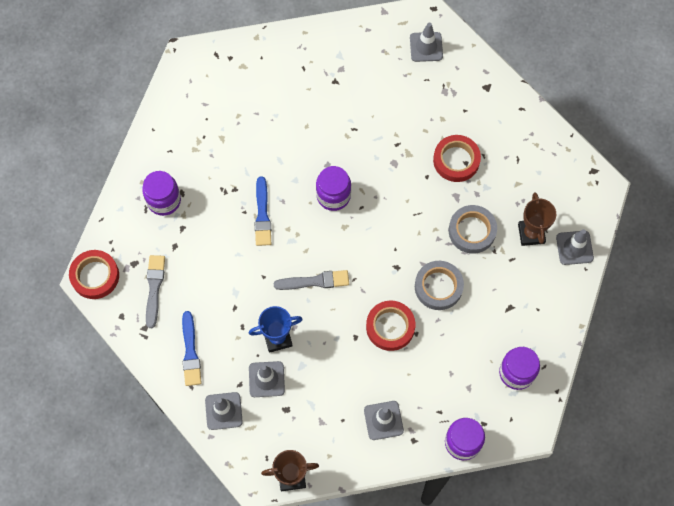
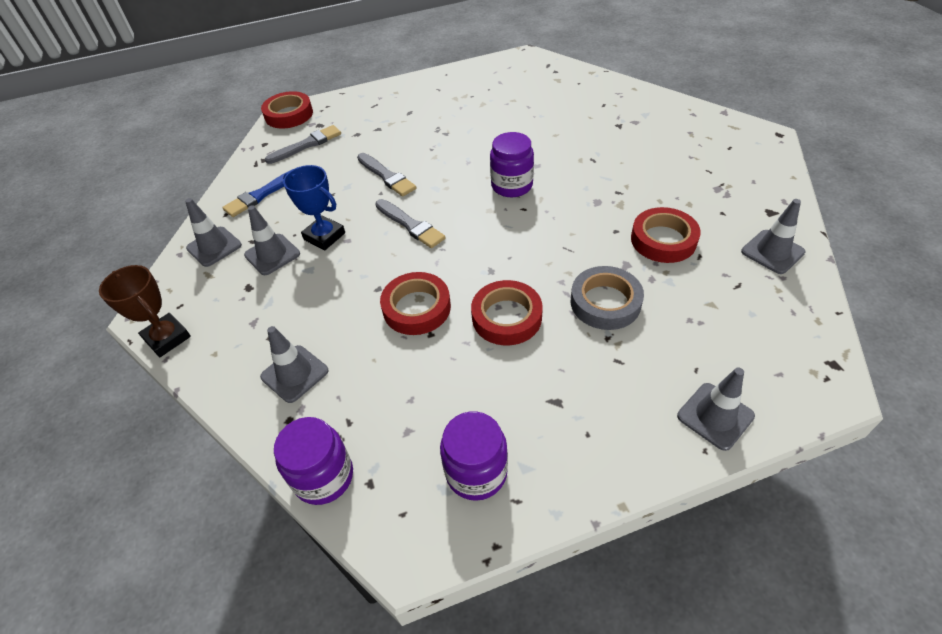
camera: 55 degrees right, 20 degrees down
purple jar [142,171,181,216] -> none
blue brush [255,176,271,246] -> none
grey traffic cone [410,23,443,62] -> grey traffic cone moved to [741,199,805,274]
grey tape [415,261,464,310] -> red tape [471,280,543,345]
brown trophy [518,192,556,246] -> none
none -> grey brush [357,153,416,197]

